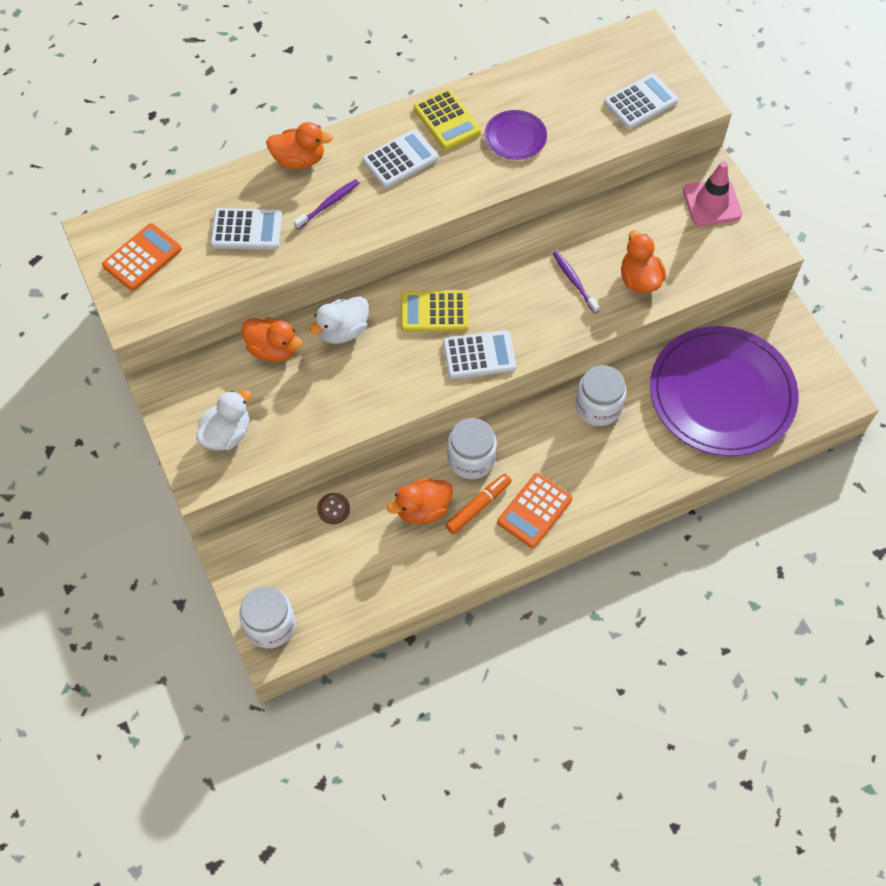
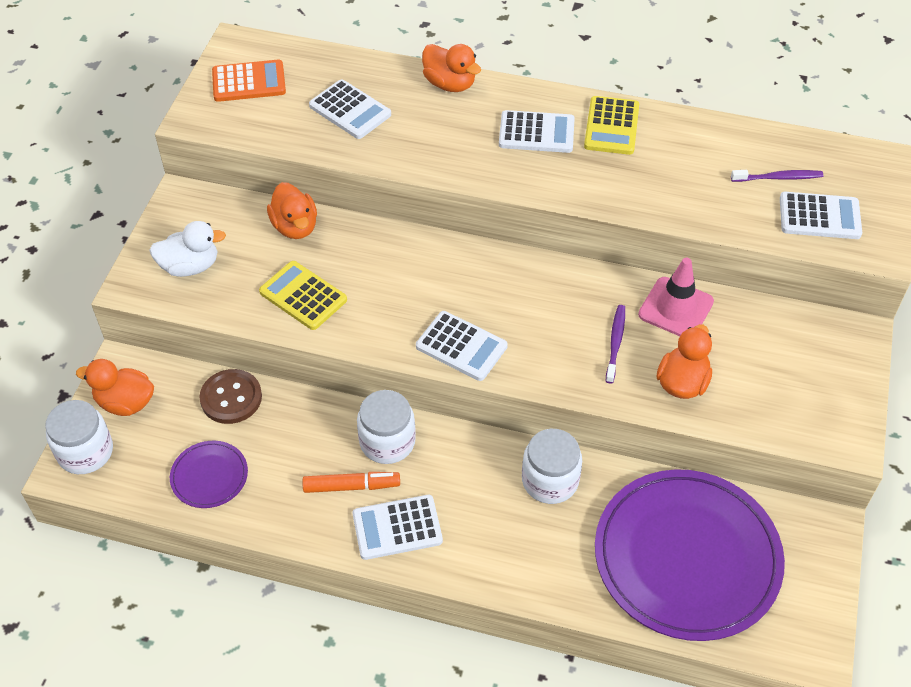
camera: 40 degrees right, 10 degrees down
purple toothbrush [294,179,359,229] -> purple toothbrush moved to [731,170,823,182]
white duck [309,296,369,344] -> none
brown button [317,493,350,524] -> brown button [199,369,262,424], size x1.68
orange duck [387,478,453,524] -> orange duck moved to [76,359,154,416]
yellow calculator [401,291,468,332] -> yellow calculator moved to [259,261,347,330]
purple plate [484,110,547,160] -> purple plate moved to [170,441,248,508]
orange calculator [497,473,572,548] -> white calculator [352,495,443,560]
pink traffic cone [683,161,742,226] -> pink traffic cone moved to [638,258,714,336]

